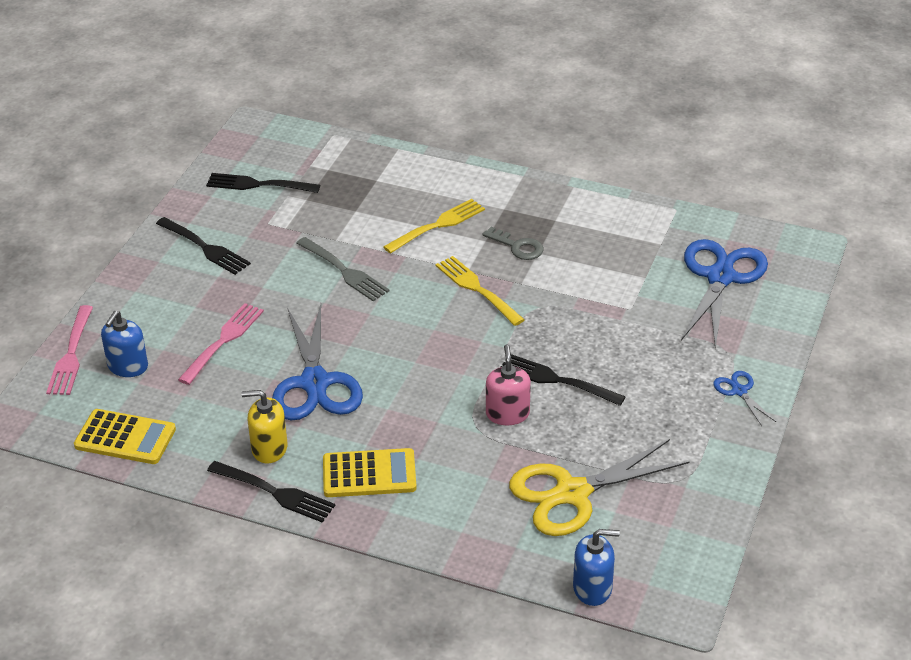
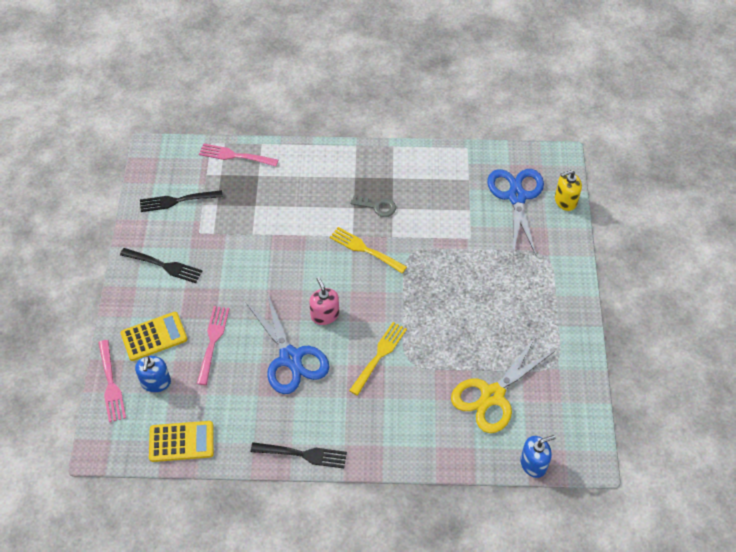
camera: 20 degrees left, 15 degrees up
yellow soap dispenser [241,390,288,464] -> yellow soap dispenser moved to [555,170,582,211]
grey fork [296,237,390,301] -> none
yellow calculator [323,448,417,497] -> yellow calculator moved to [121,312,188,361]
yellow fork [383,199,485,254] -> yellow fork moved to [349,322,407,396]
pink soap dispenser [486,344,531,425] -> pink soap dispenser moved to [309,277,339,325]
black fork [501,354,626,406] -> none
blue scissors [713,371,776,426] -> none
none -> pink fork [199,143,278,166]

